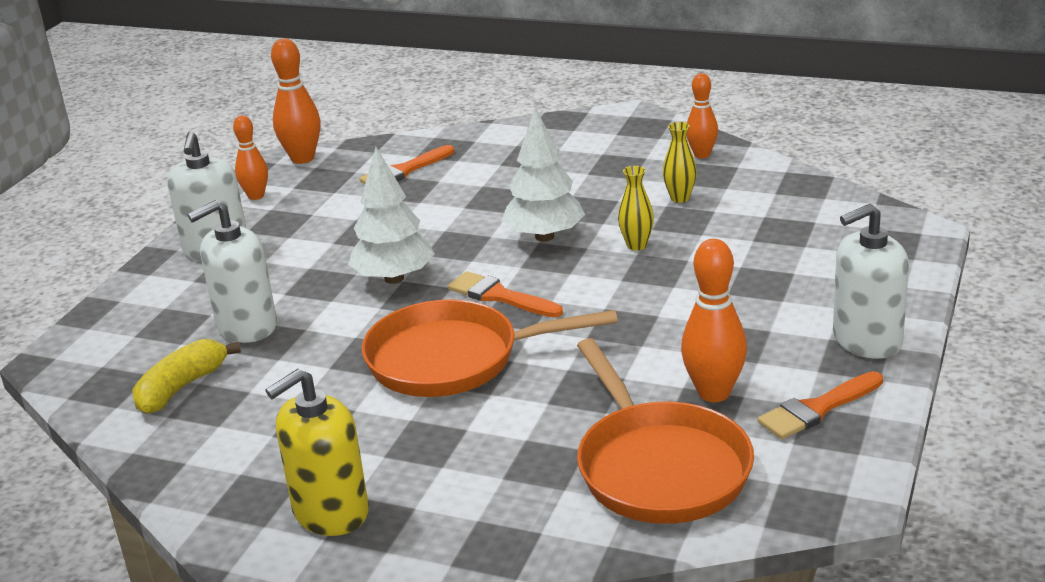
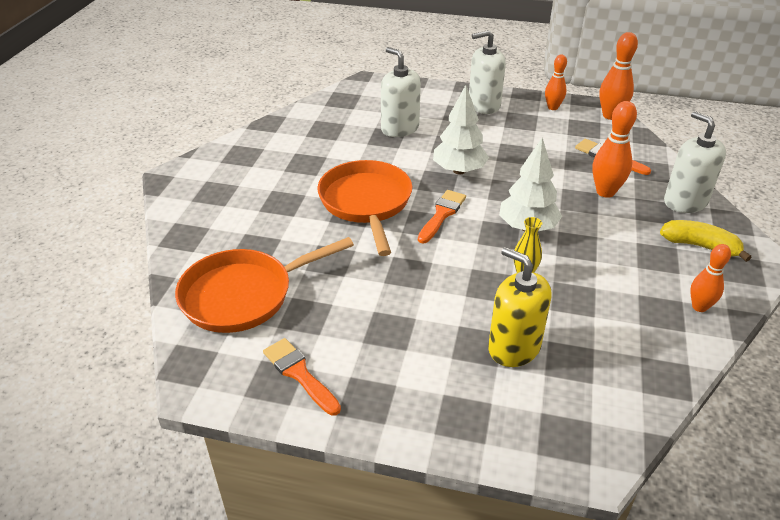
camera: 80 degrees right, 10 degrees up
yellow banana [132,339,241,414] -> yellow banana moved to [660,220,752,262]
yellow soap dispenser [265,369,369,536] -> yellow soap dispenser moved to [488,247,552,367]
yellow vase [663,122,697,203] -> none
orange bowling pin [681,239,747,402] -> orange bowling pin moved to [592,101,637,198]
white soap dispenser [833,204,909,359] -> white soap dispenser moved to [664,111,726,213]

